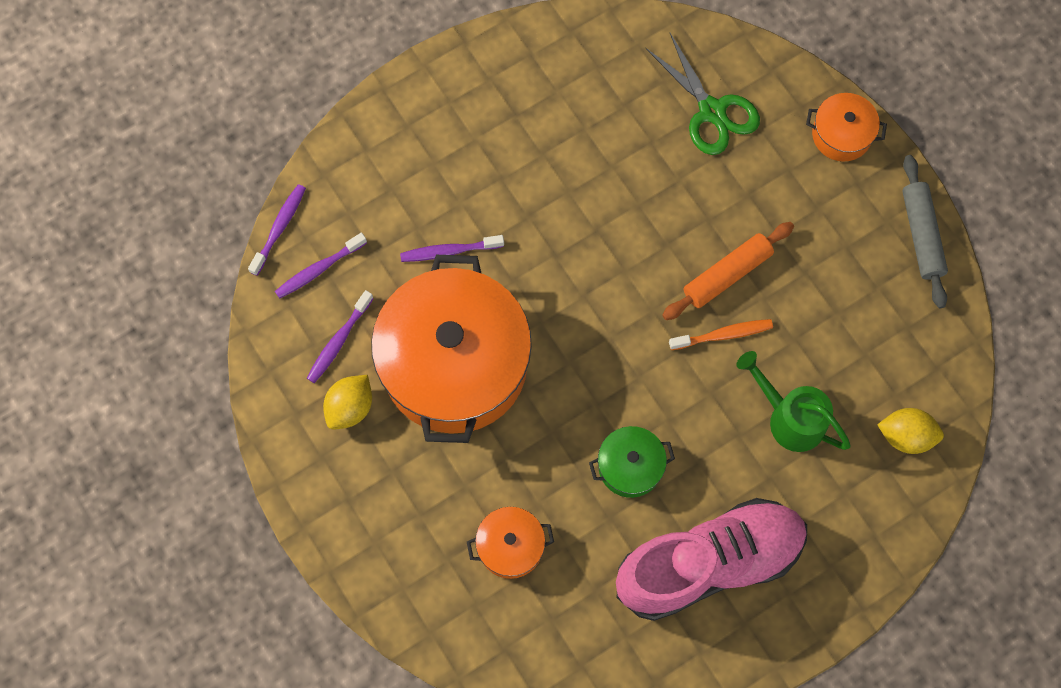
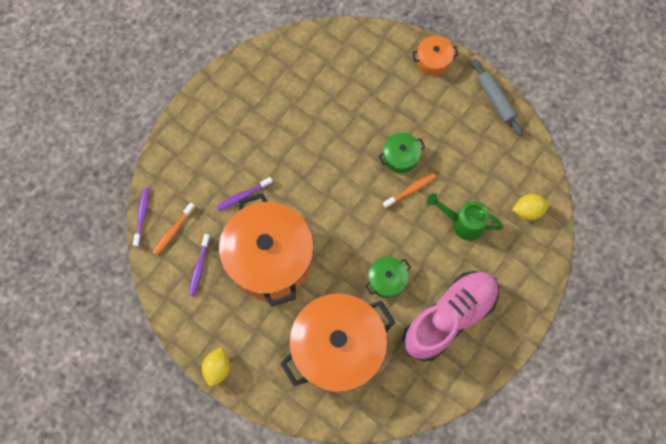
camera: 20 degrees left, 0 degrees up
purple toothbrush [275,233,367,299] -> orange toothbrush [153,202,195,255]
yellow lemon [323,375,372,429] -> yellow lemon moved to [202,347,230,386]
orange pot [467,507,554,579] -> orange pot [280,293,395,393], size x2.31
green scissors [645,33,760,155] -> none
orange rolling pin [662,222,794,320] -> green pot [379,133,425,173]

